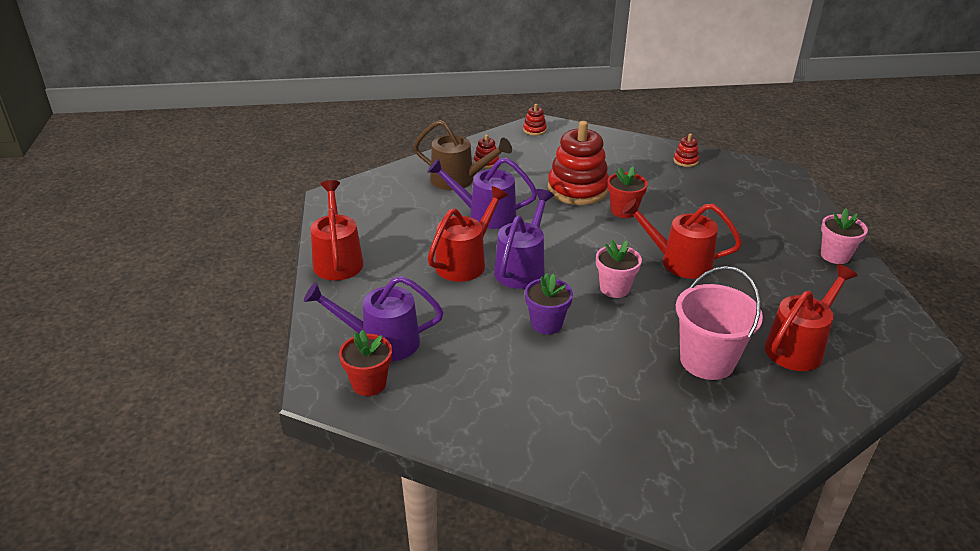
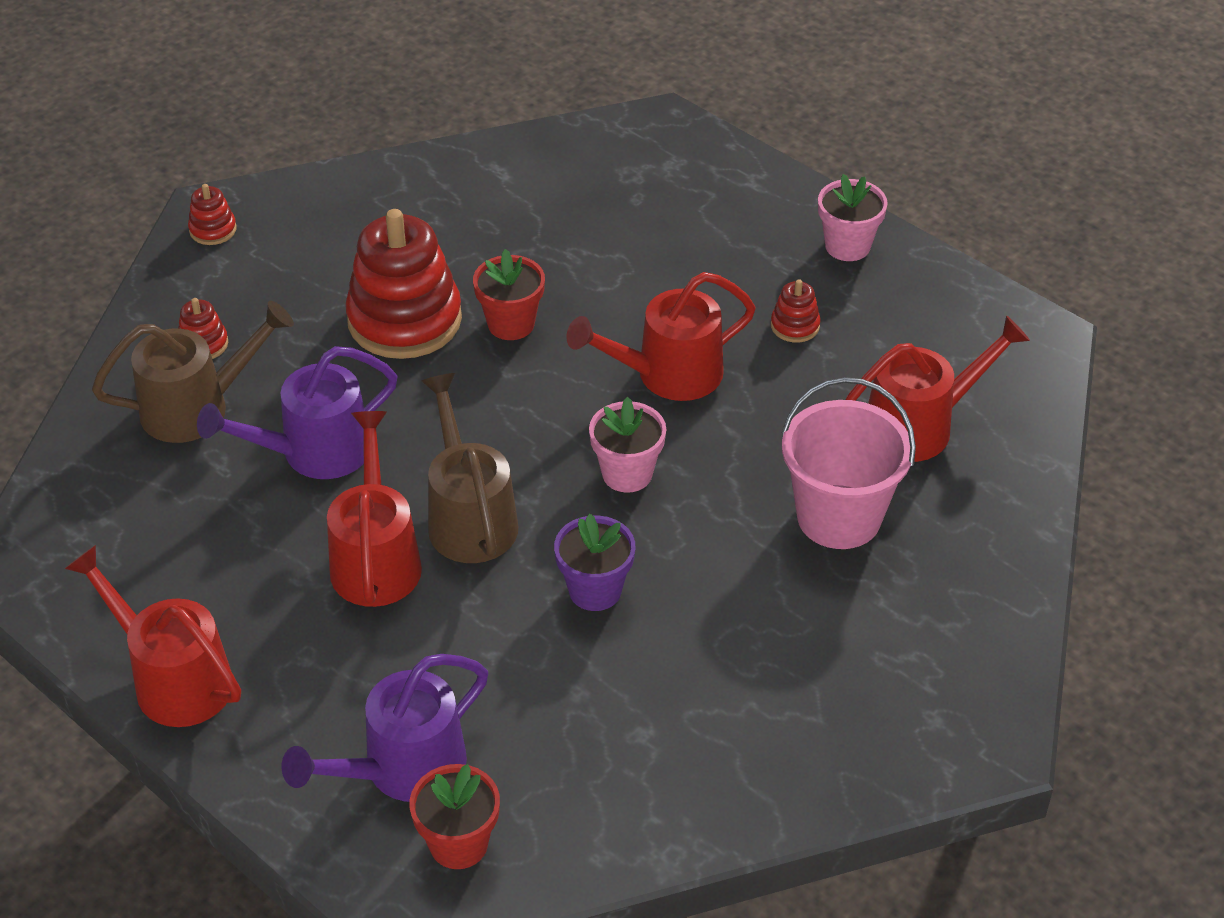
camera: 40 degrees left, 10 degrees up
purple watering can [494,189,554,289] -> brown watering can [421,373,518,563]
red stacking toy [673,134,699,167] -> red stacking toy moved to [771,279,820,342]
red watering can [765,264,858,371] -> red watering can turned 60 degrees clockwise [845,315,1030,462]

